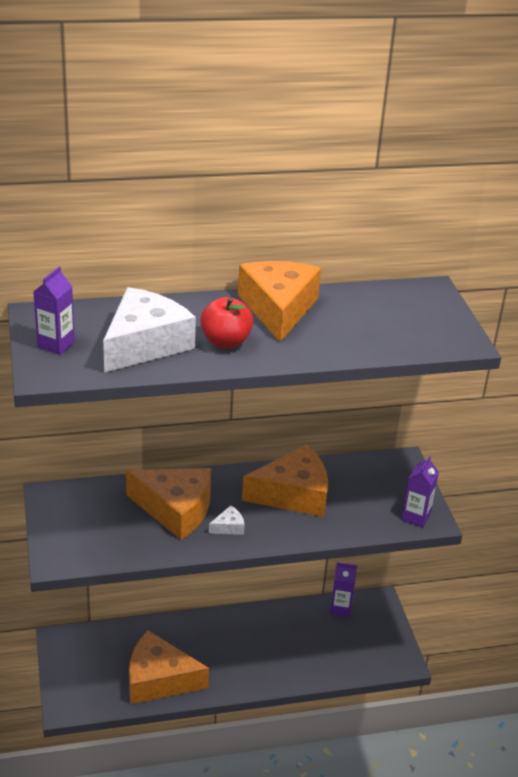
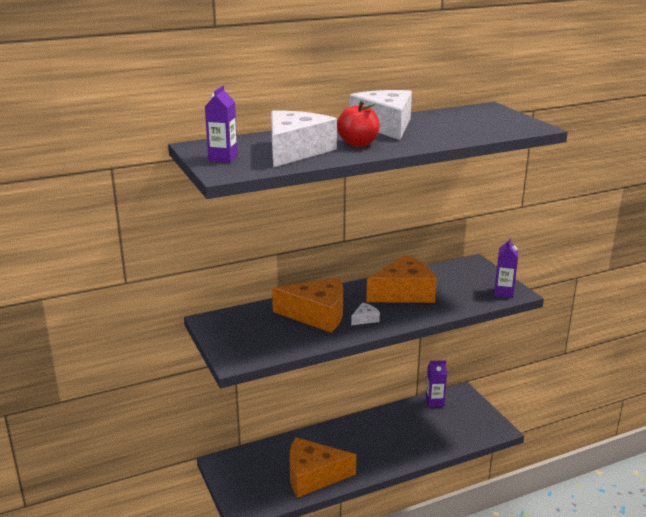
camera: 10 degrees left, 10 degrees down
orange cheese [238,261,321,342] -> white cheese [349,90,412,140]

